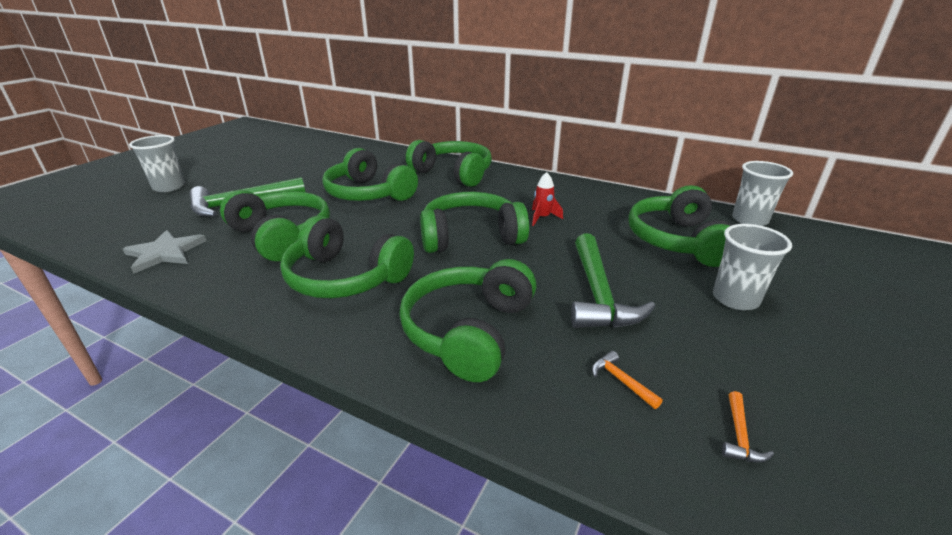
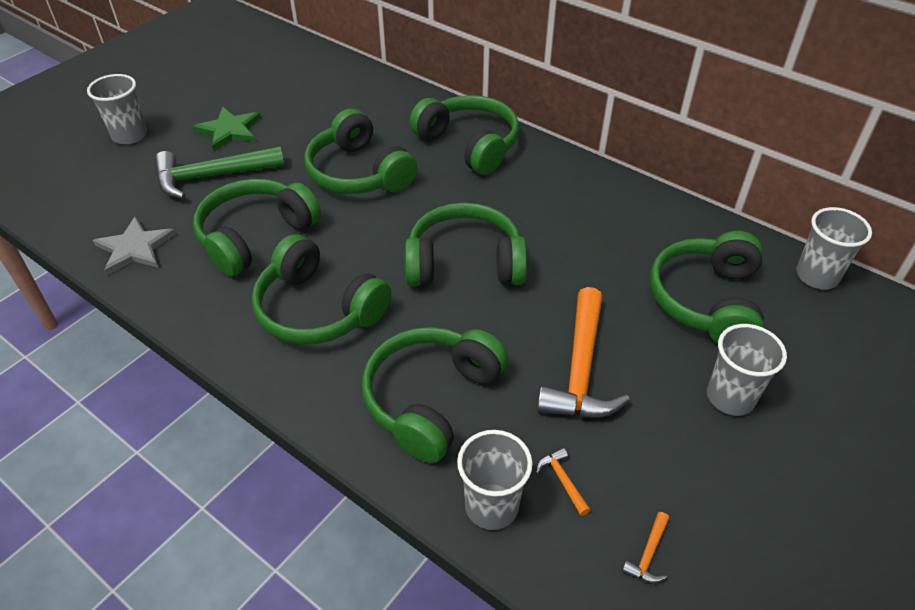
camera: 10 degrees right, 15 degrees up
green headphones [220,190,330,261] -> green headphones turned 105 degrees counterclockwise [193,179,321,277]
red rocket [532,172,563,226] -> none
green hammer [571,234,655,328] -> orange hammer [537,287,630,418]
none -> green star [193,107,261,151]
none -> grey cup [457,430,533,530]

